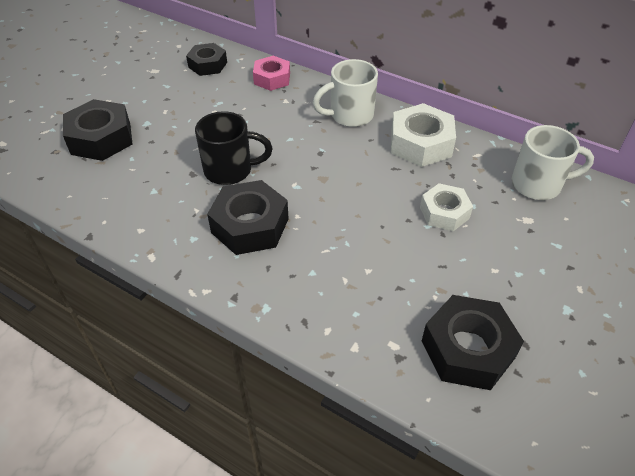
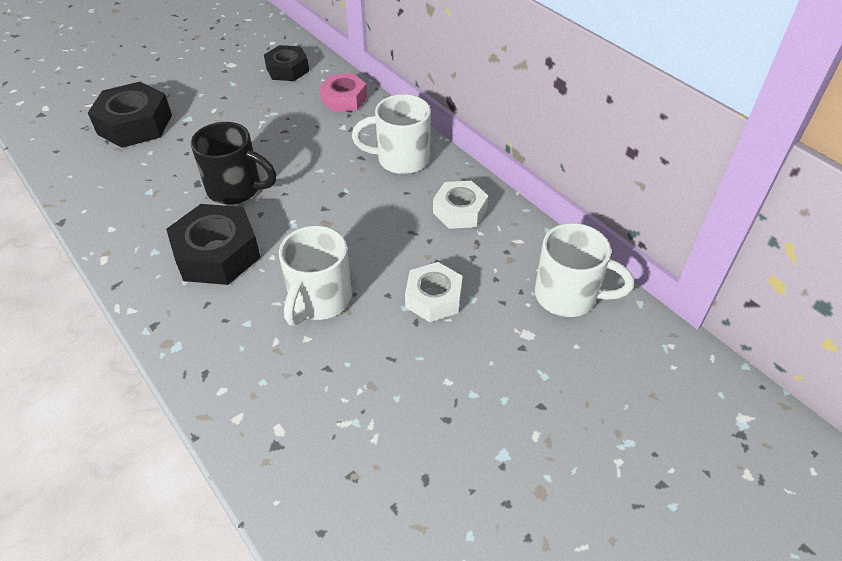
camera: 20 degrees right, 0 degrees up
white nut [391,103,456,167] -> white nut [433,181,488,229], size x0.65
black nut [422,295,524,390] -> none
none -> white mug [279,225,352,325]

